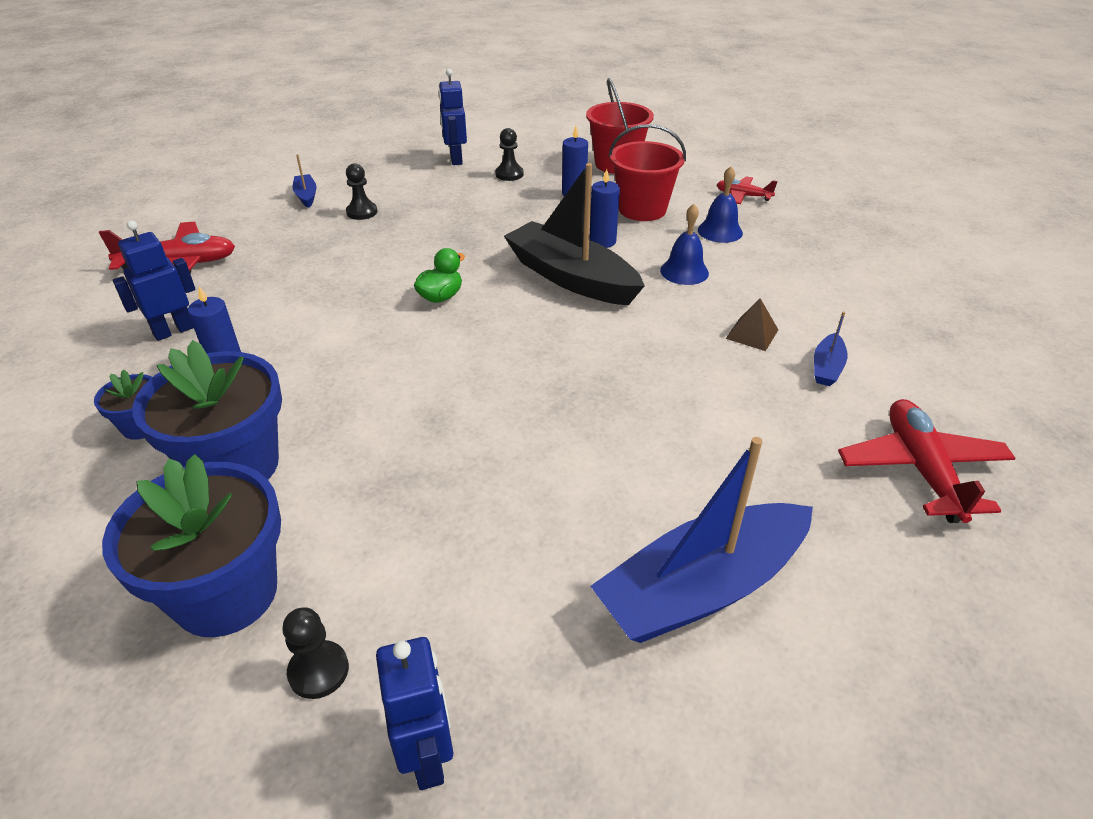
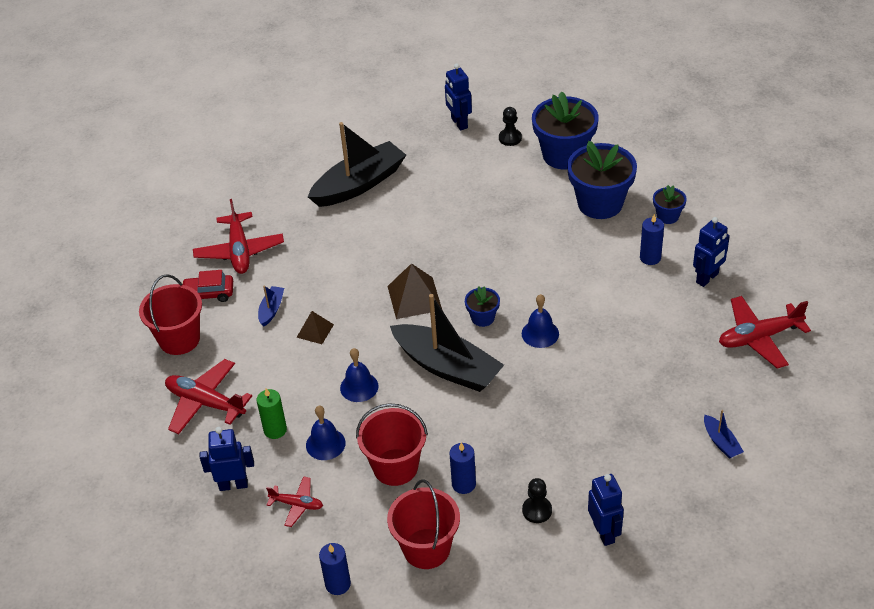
camera: 175 degrees right, 5 degrees up
black pawn [346,163,377,220] -> none
green duck [414,248,465,303] -> blue bell [522,294,559,348]
blue candle [589,169,620,248] -> blue candle moved to [319,543,351,595]
blue boat [591,437,813,643] -> black boat [308,122,406,207]
none -> red bucket [139,274,202,355]
none -> red plane [165,359,252,434]
none -> red car [182,270,233,302]
none -> blue robot [200,427,254,491]
none -> green candle [256,388,287,439]
none -> brown pyramid [387,263,442,319]
none -> blue flower pot [465,286,500,327]

